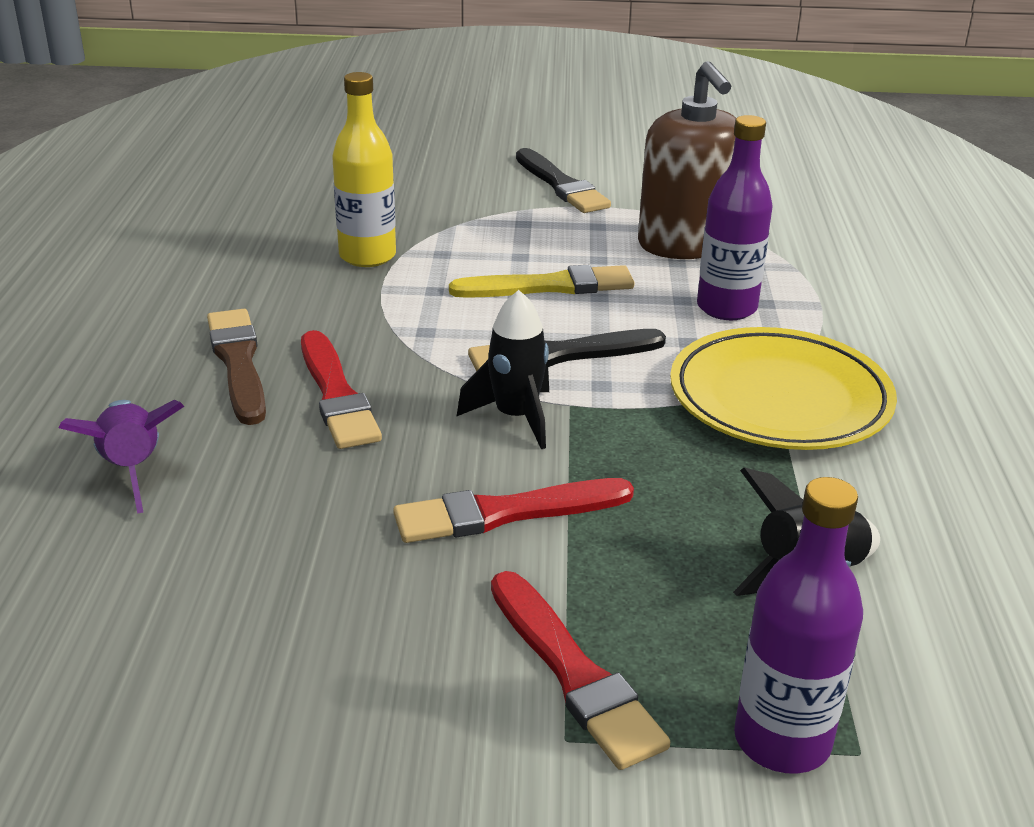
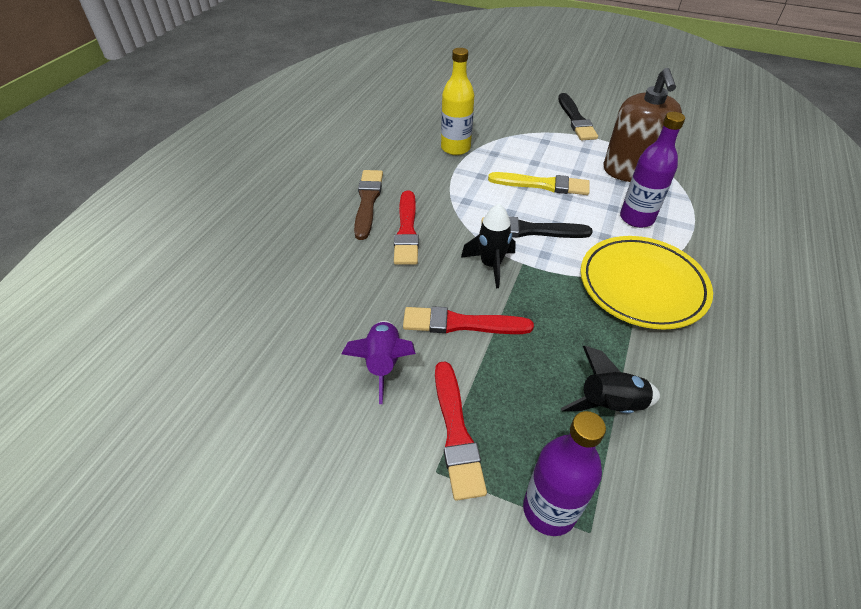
camera: 20 degrees right, 15 degrees up
purple rocket [59,400,184,514] -> purple rocket moved to [341,321,416,404]

